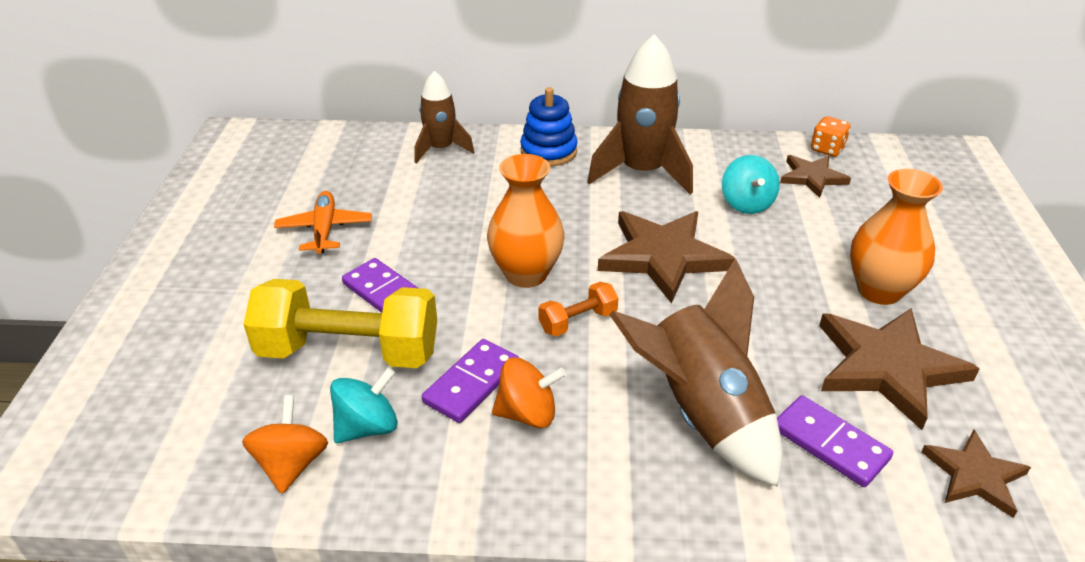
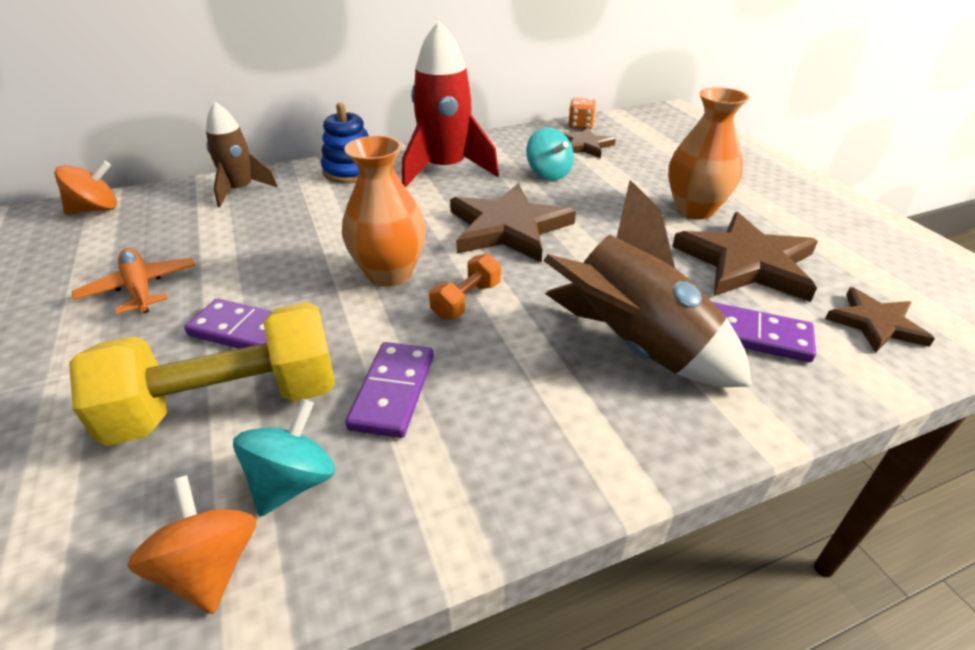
camera: 25 degrees left, 0 degrees up
orange spinning top [492,357,566,428] -> orange spinning top moved to [54,161,117,215]
brown rocket [587,34,693,194] -> red rocket [402,20,499,188]

